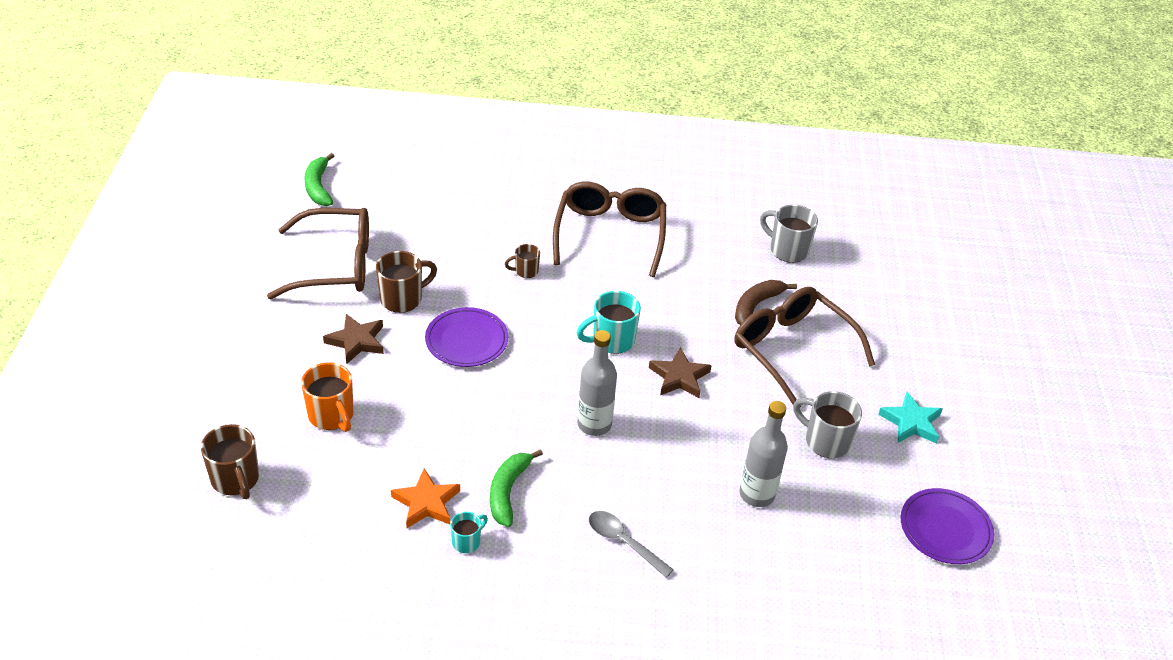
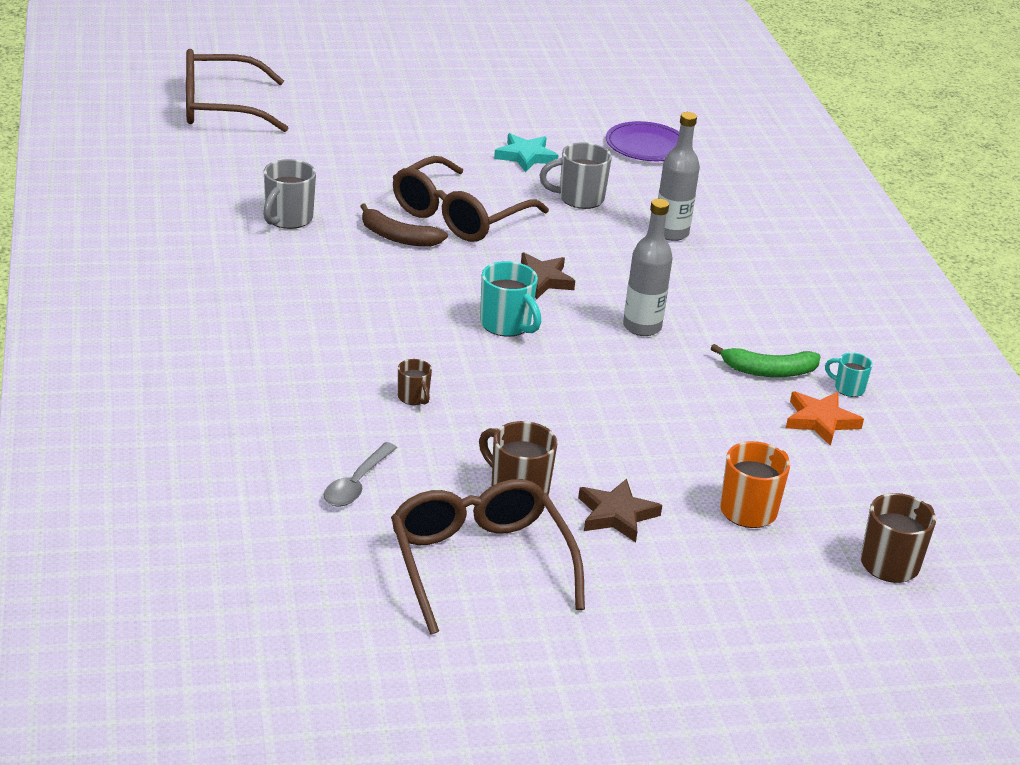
camera: 105 degrees left, 10 degrees down
green banana [305,153,334,206] -> none
purple plate [425,307,508,367] -> none
brown glasses [553,182,666,277] -> brown glasses moved to [186,49,288,132]
grey spoon [589,511,674,578] -> grey spoon moved to [324,442,397,507]
grey mug [793,391,862,458] -> grey mug turned 60 degrees clockwise [539,142,612,209]

